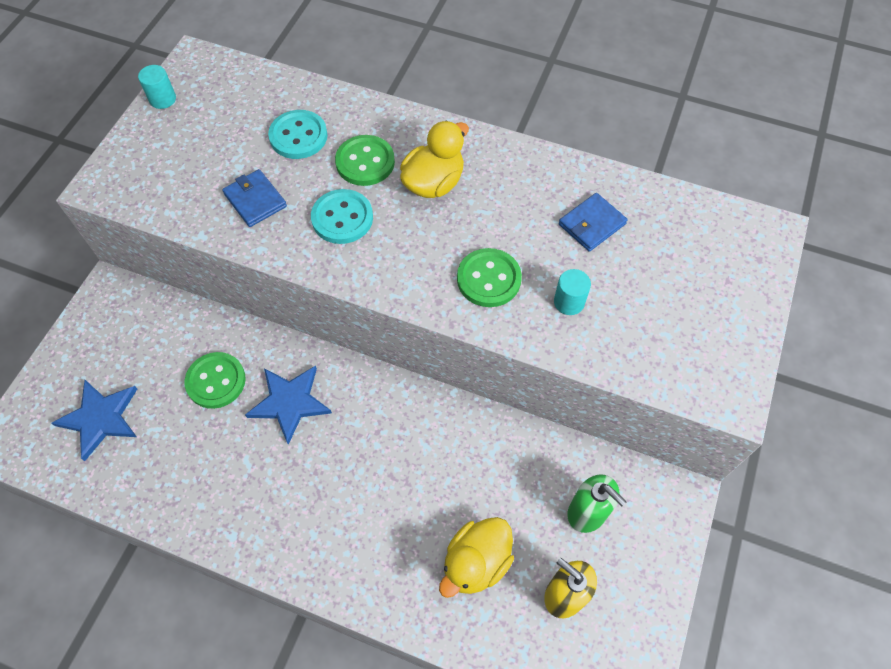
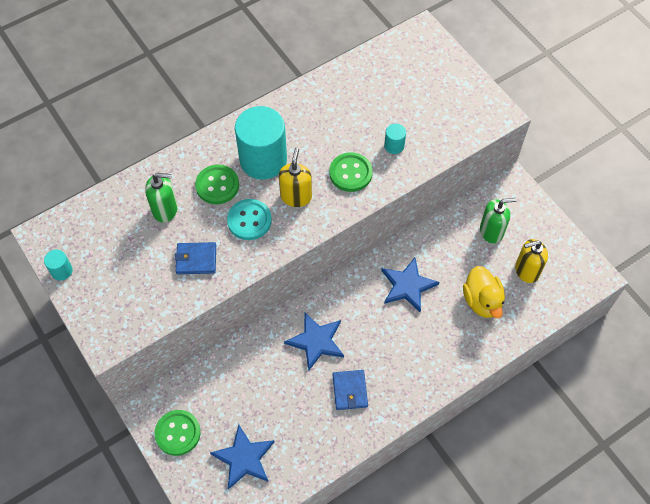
camera: 55 degrees left, 0 degrees up
green button [184,352,246,409] -> green button moved to [154,410,201,456]
turquoise button [268,110,328,159] -> green soap dispenser [145,173,178,223]
yellow duck [400,121,469,198] -> turquoise cylinder [235,106,287,179]
blue wallet [559,193,627,252] -> blue wallet moved to [333,370,368,410]
none -> yellow soap dispenser [279,148,312,207]
none -> blue star [381,257,439,312]

